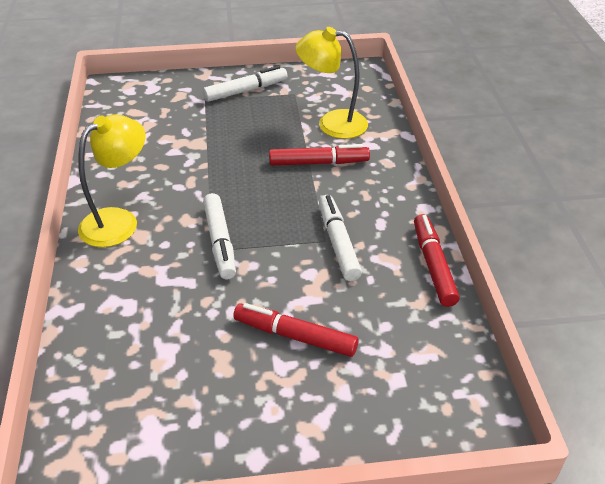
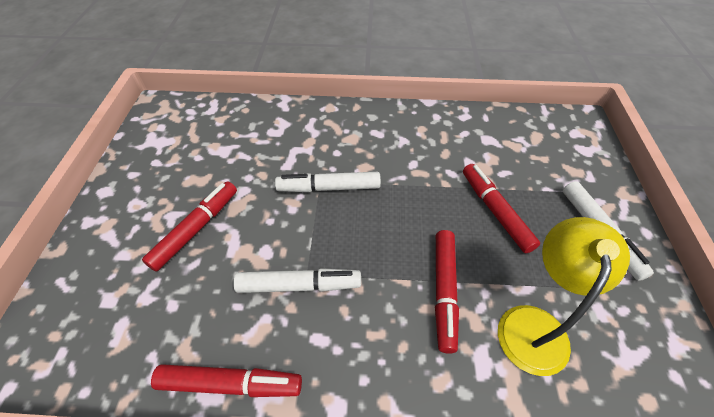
camera: 100 degrees right, 10 degrees up
yellow lamp [78,114,146,247] -> none
none -> red marker [463,164,540,253]

